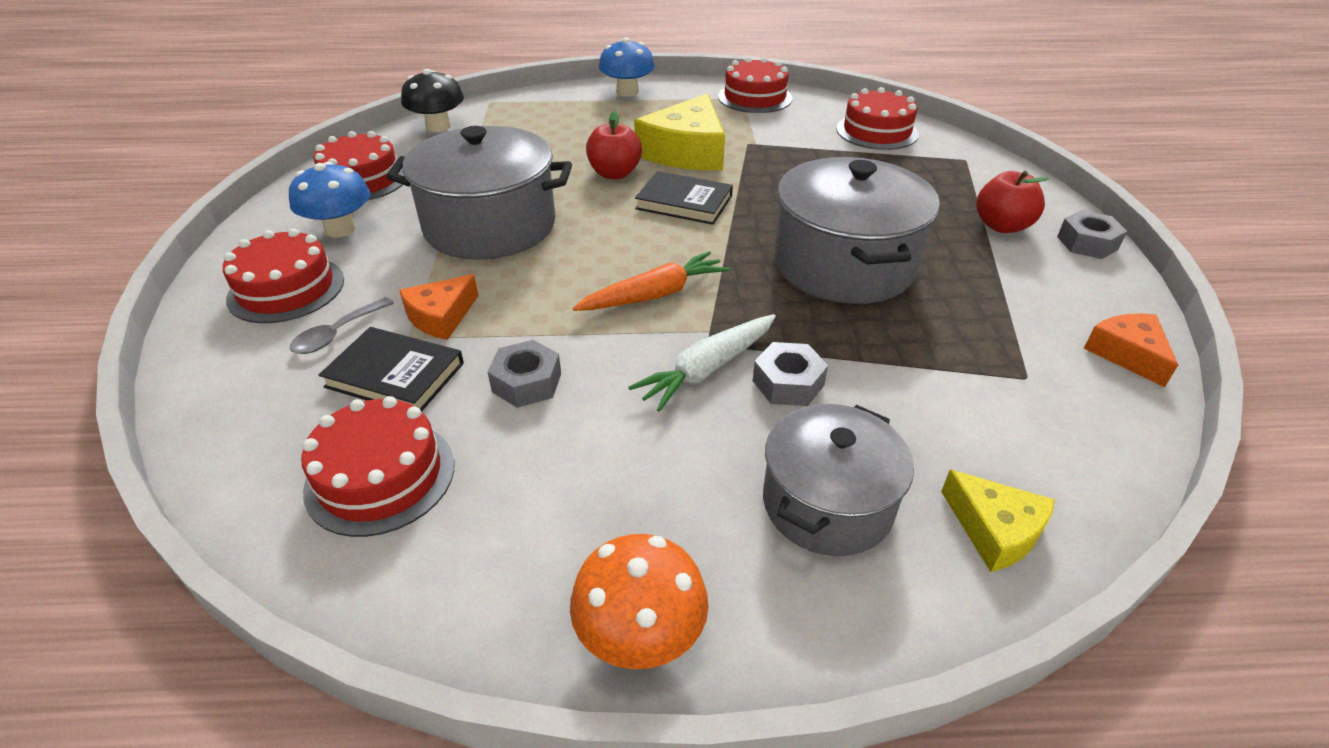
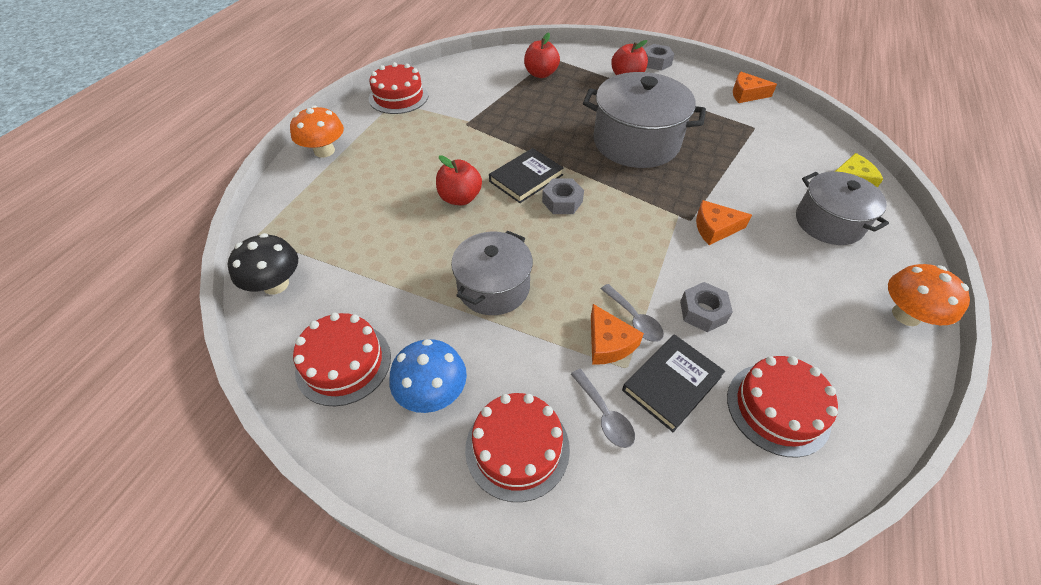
camera: 65 degrees left, 10 degrees up
grey pot [386,126,572,260] -> grey pot [451,231,533,315], size x0.65
orange carrot [573,251,730,311] -> none
blue mushroom [599,37,655,97] -> orange mushroom [290,105,344,158]
white carrot [628,314,776,412] -> orange cheese [696,200,752,245]
yellow cheese [634,94,725,170] -> none
grey nut [753,342,828,406] -> grey nut moved to [542,178,584,214]
red cake [836,87,919,150] -> none
none -> red apple [524,32,560,78]
none -> grey spoon [601,284,664,342]

